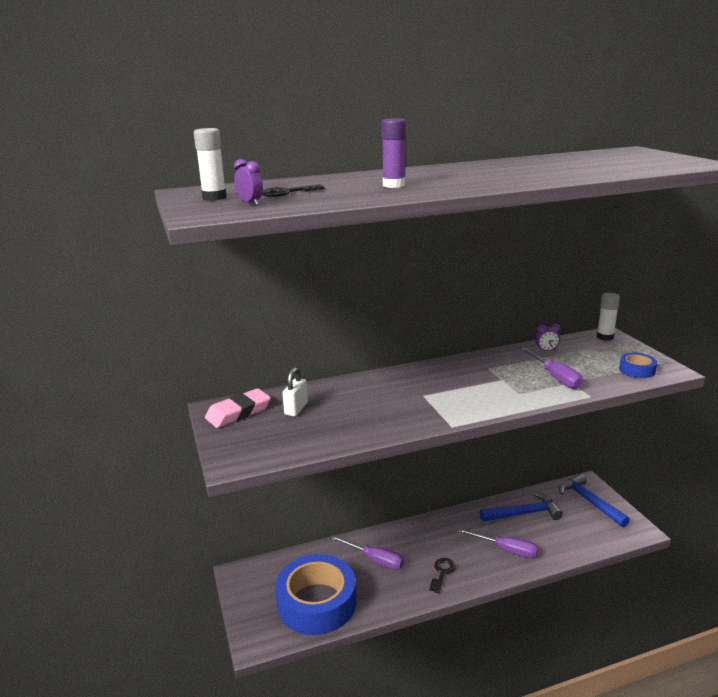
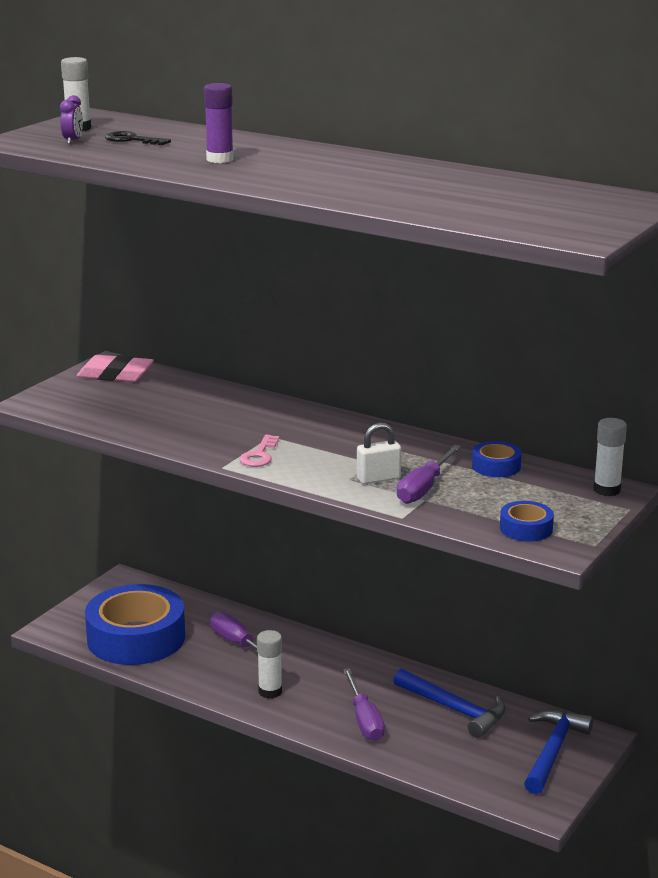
camera: 50 degrees right, 0 degrees up
white padlock [282,367,308,416] -> white padlock moved to [357,423,401,484]
purple screwdriver [330,535,404,570] -> purple screwdriver turned 150 degrees clockwise [210,611,282,664]
black key [429,558,456,593] -> white glue stick [257,630,282,699]
purple clock [535,324,560,352] -> blue tape [472,441,522,477]
none -> pink key [239,435,280,467]

